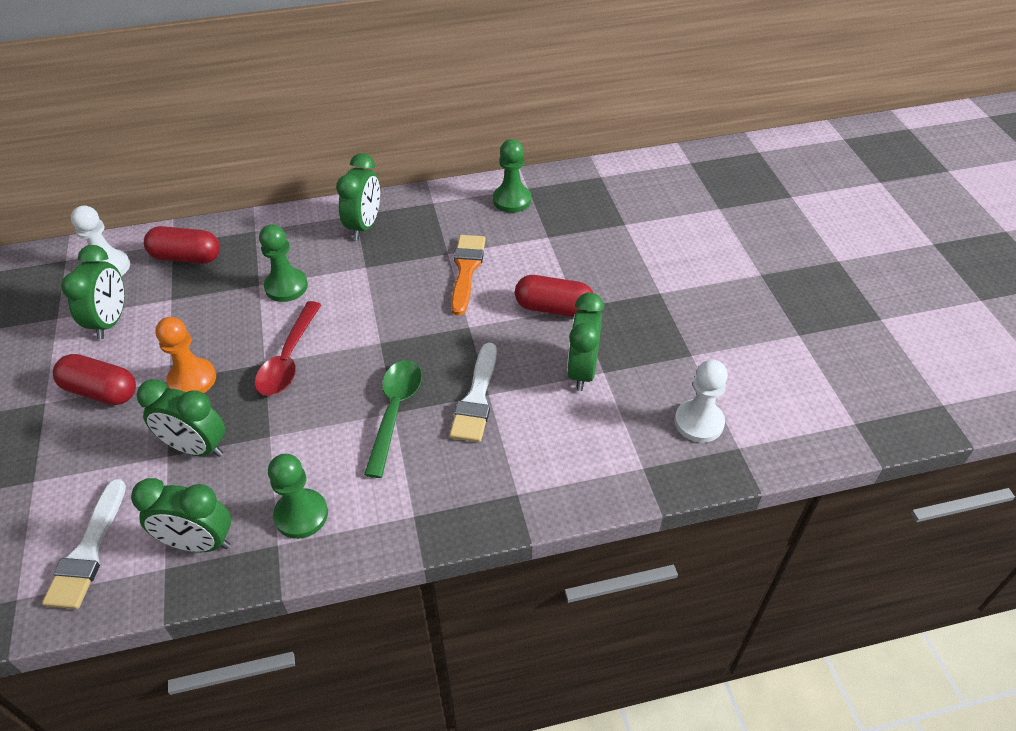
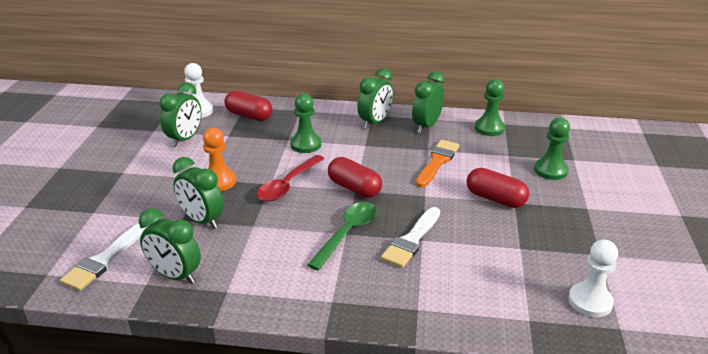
camera: 20 degrees right, 15 degrees down
red capsule [53,354,136,405] -> red capsule moved to [328,157,382,198]
green pawn [268,454,328,539] -> green pawn moved to [534,118,570,180]
green clock [567,293,604,391] -> green clock moved to [412,71,445,133]

